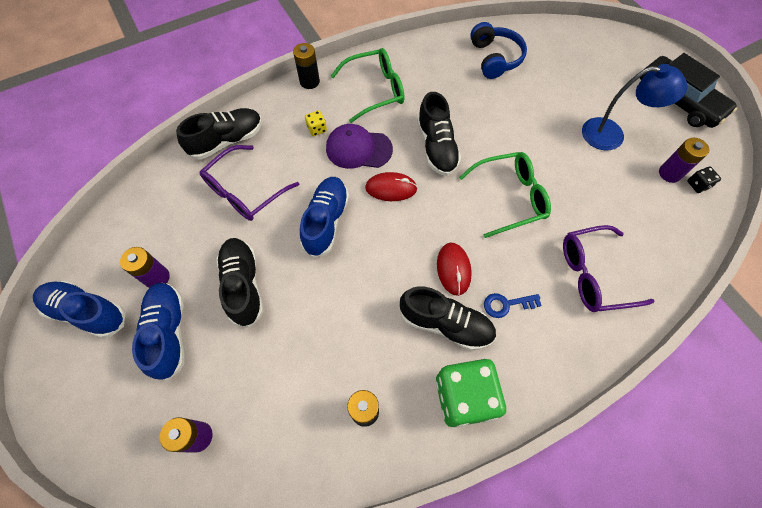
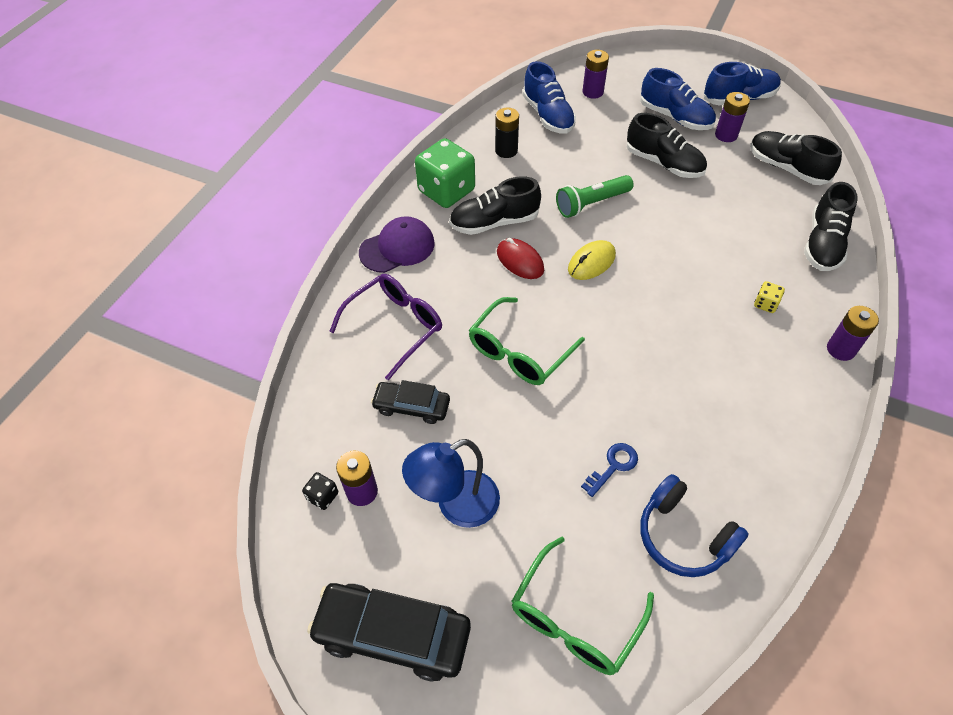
camera: 145 degrees right, 10 degrees down
purple glasses [200,145,299,221] -> none
black battery [293,43,320,89] -> purple battery [827,306,879,361]
blue shoe [300,177,349,258] -> blue shoe moved to [523,61,576,134]
purple cap [326,124,393,169] -> purple cap moved to [359,216,435,273]
green glasses [331,48,404,123] -> green glasses moved to [511,537,654,675]
red mouse [365,172,418,201] -> none
black shoe [417,92,461,176] -> black shoe moved to [750,131,842,185]
blue key [484,293,542,318] -> blue key moved to [581,443,638,497]
none -> black car [371,380,450,424]
none -> green flashlight [556,175,634,218]
none -> yellow mouse [568,240,616,280]

